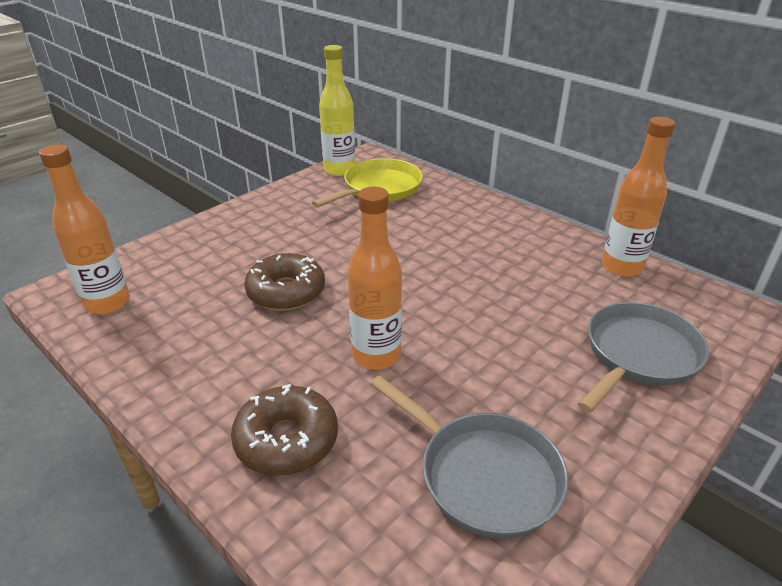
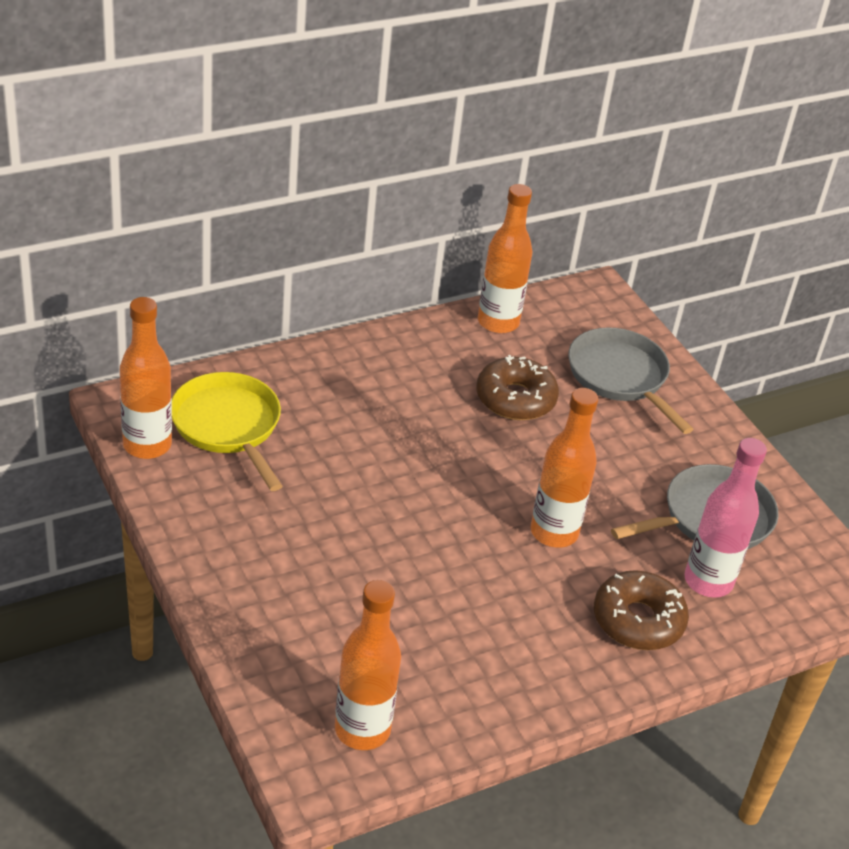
camera: 75 degrees left, 5 degrees up
brown donut [244,253,325,311] -> brown donut moved to [476,355,559,420]
yellow bottle [319,45,355,176] -> orange bottle [120,297,172,459]
none -> pink bottle [685,438,767,598]

